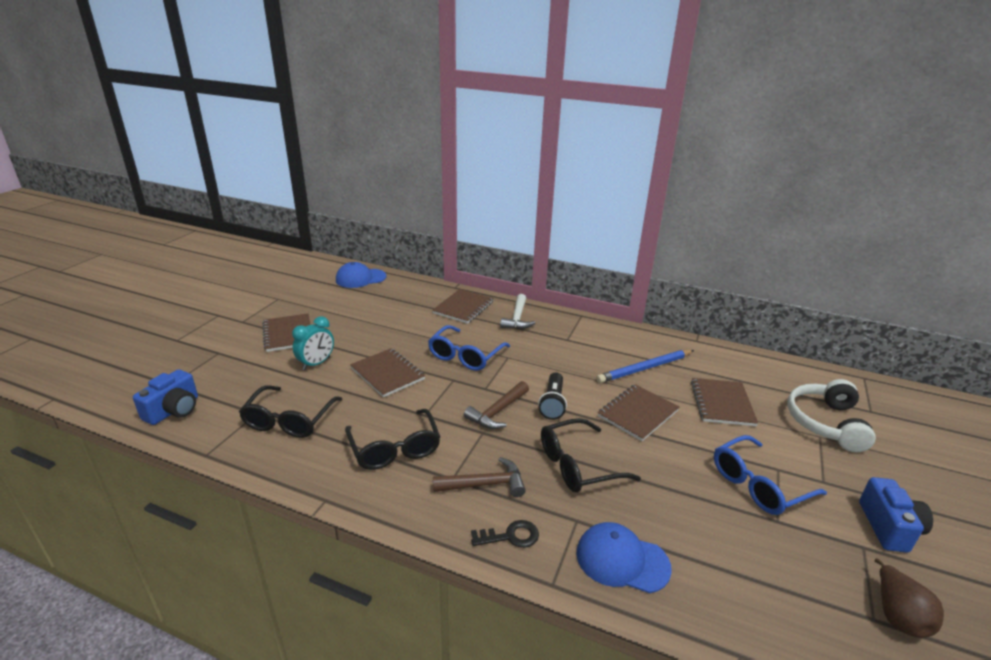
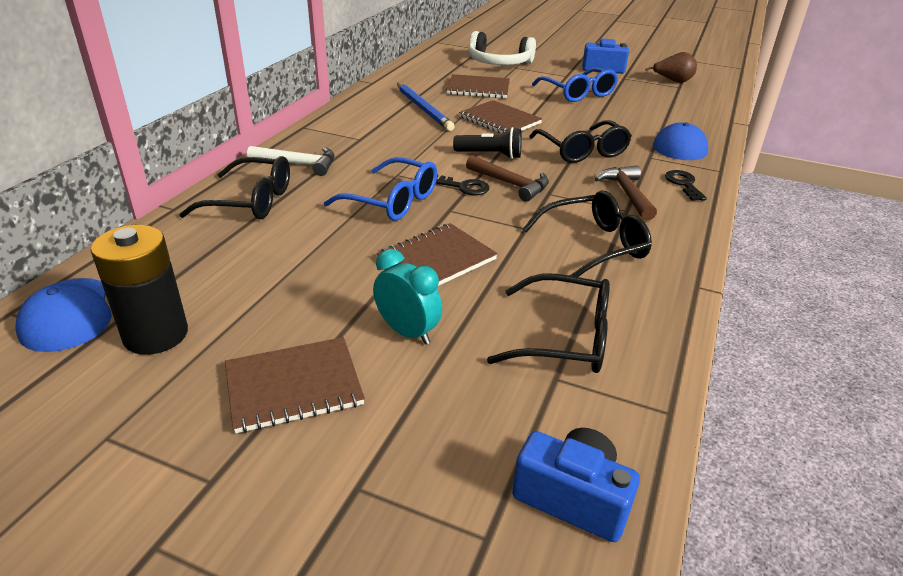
camera: 90 degrees left, 5 degrees up
brown notebook [432,289,494,324] -> black glasses [179,156,290,220]
none -> black battery [91,225,188,355]
none -> black key [436,174,489,195]

